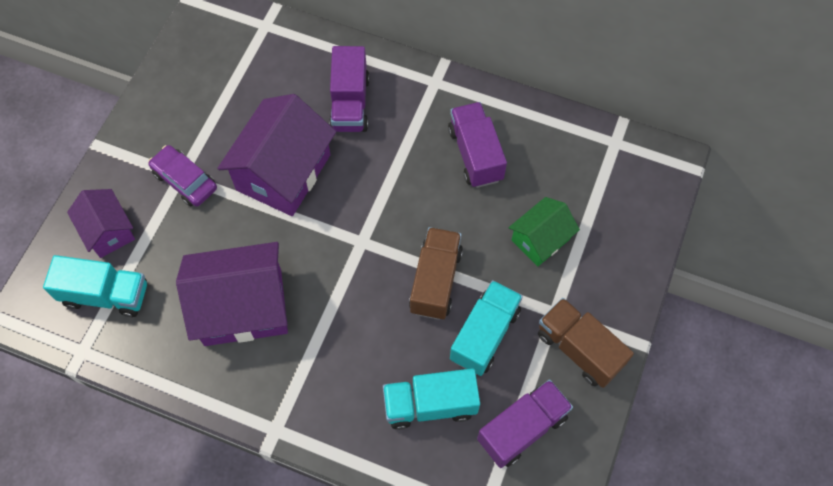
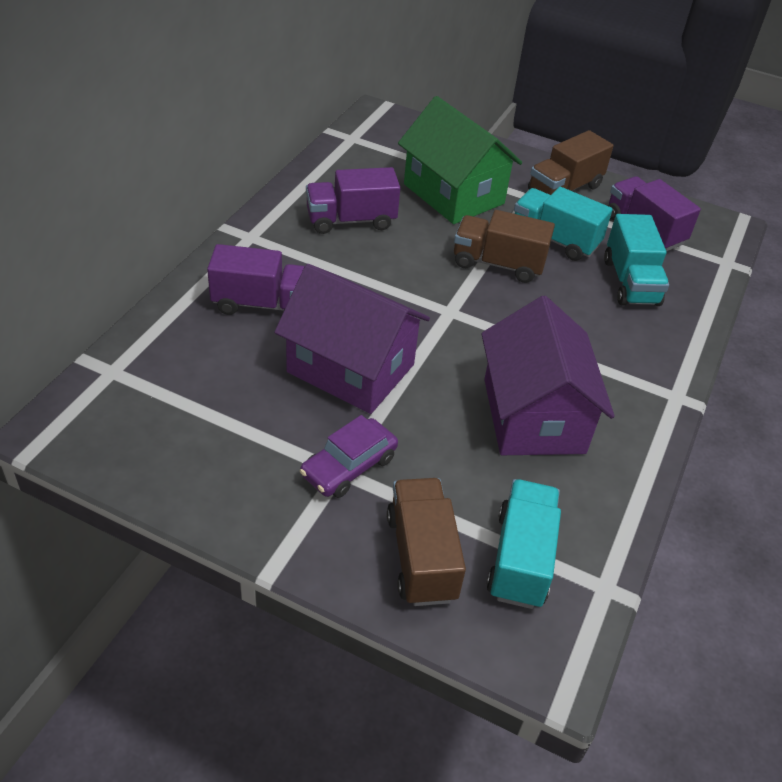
camera: 90 degrees left, 20 degrees down
purple house [67,189,135,258] -> brown truck [387,478,466,606]
green house [509,197,580,266] -> green house [398,96,522,224], size x1.76

